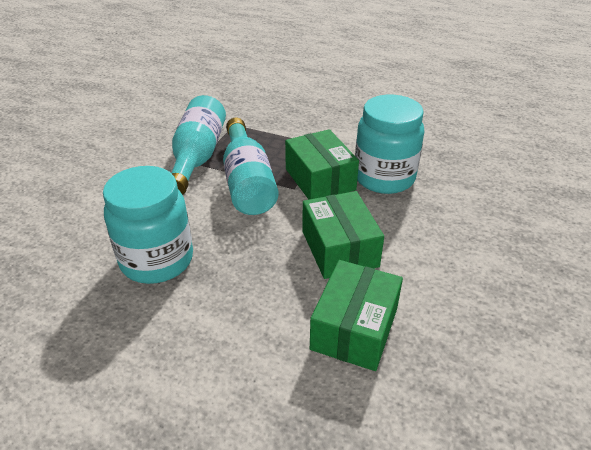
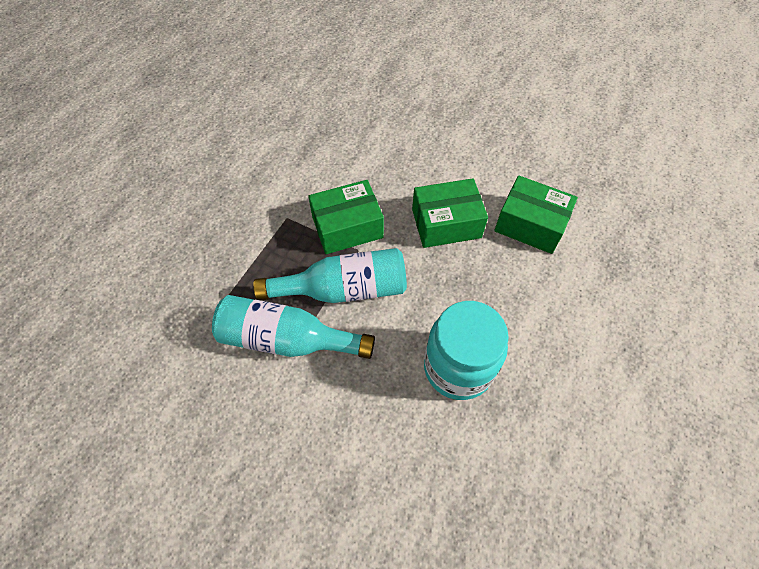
camera: 85 degrees left, 20 degrees up
turquoise jar [355,95,424,194] -> none

